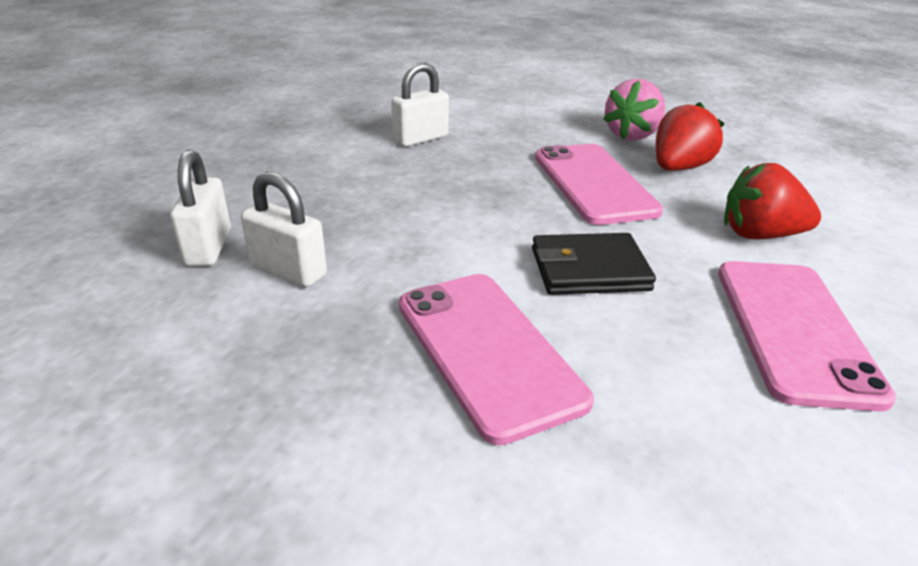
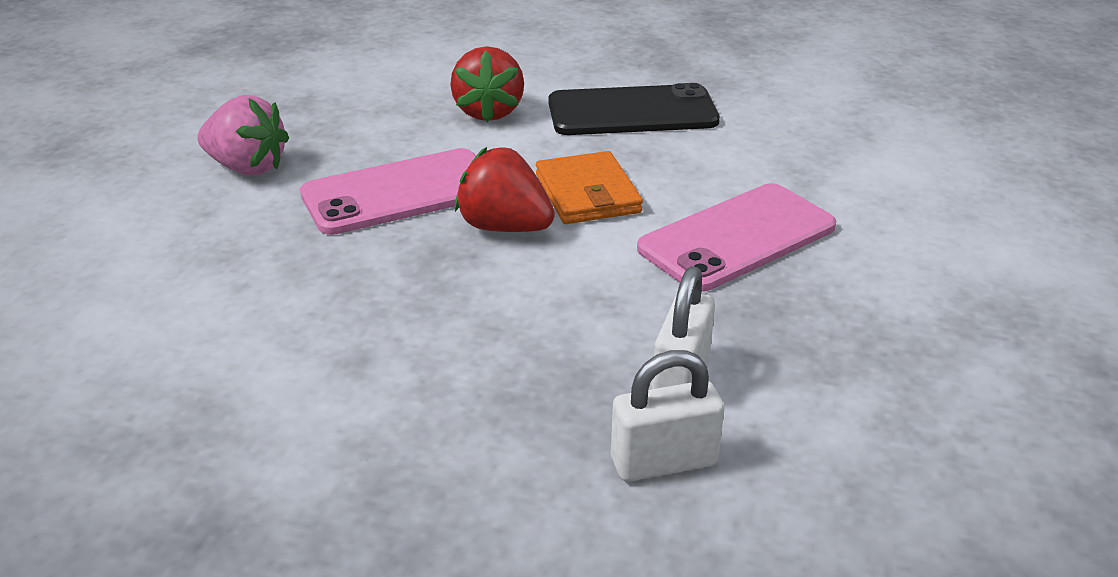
camera: 100 degrees left, 0 degrees up
white padlock [391,62,449,147] -> none
black wallet [532,233,656,295] -> orange wallet [536,151,643,224]
red strawberry [656,102,724,171] -> red strawberry moved to [455,147,555,232]
pink phone [718,261,896,411] -> black phone [549,83,720,135]

